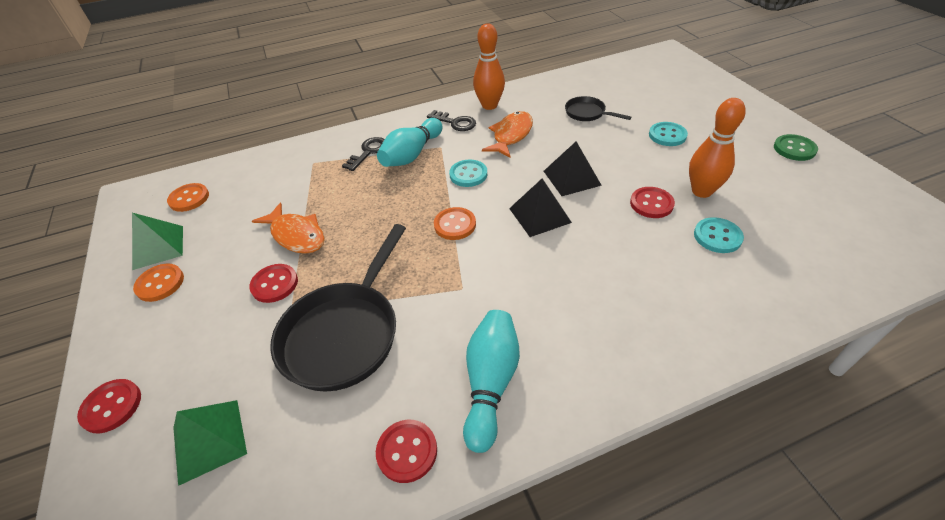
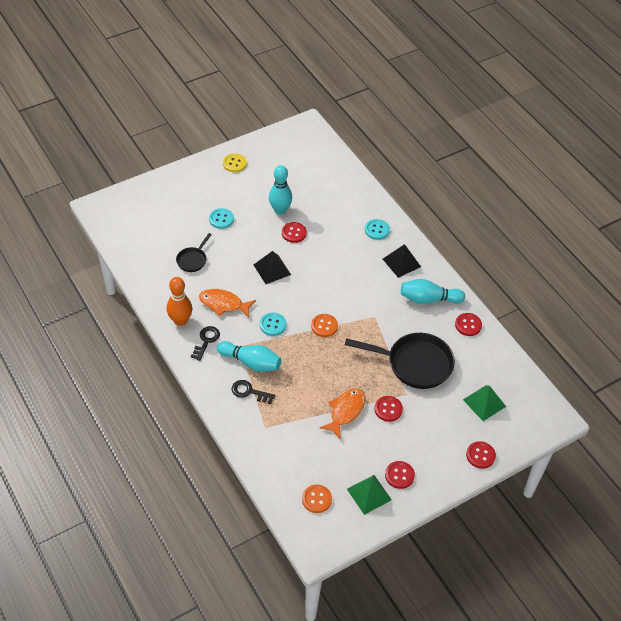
camera: 105 degrees left, 5 degrees up
orange button [133,264,184,302] -> red button [385,461,415,489]
black pyramid [509,179,572,237] -> black pyramid moved to [383,244,421,278]
orange bowling pin [689,98,746,198] -> turquoise bowling pin [269,165,292,215]
turquoise button [694,217,744,253] -> turquoise button moved to [365,219,390,240]
green button [774,134,818,161] -> yellow button [223,153,247,172]

